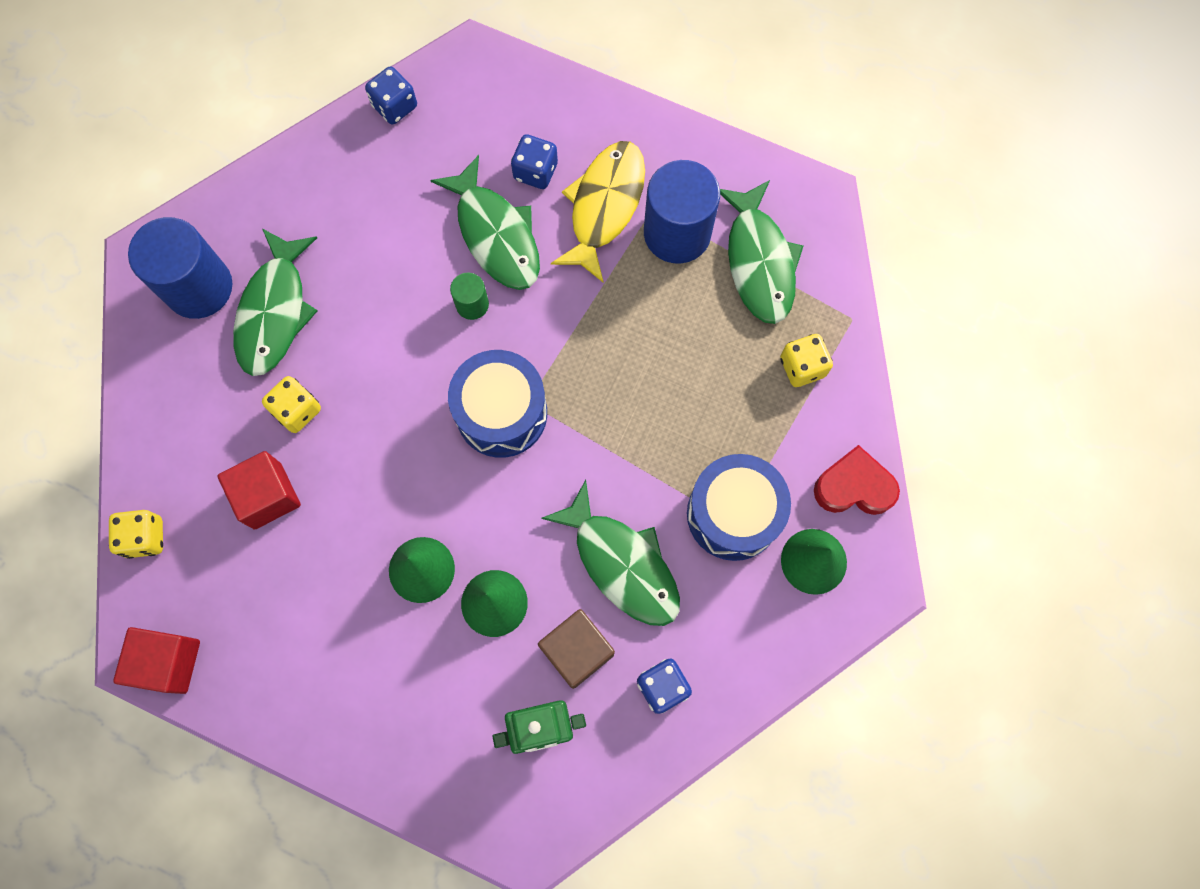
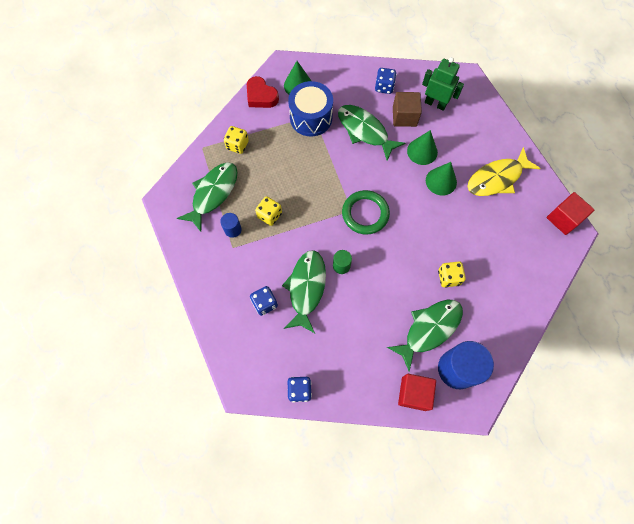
camera: 140 degrees left, 5 degrees down
yellow dice [109,510,163,559] -> yellow dice moved to [255,196,282,226]
red cube [218,451,301,530] -> red cube moved to [398,374,436,411]
blue drum [448,350,547,458] -> green ring [342,190,390,234]
green fish [541,480,680,626] -> green fish turned 45 degrees counterclockwise [338,105,405,161]
yellow fish [551,141,645,283] -> yellow fish moved to [467,147,541,196]
blue cylinder [644,160,720,264] -> blue cylinder [220,213,242,238], size x0.48

